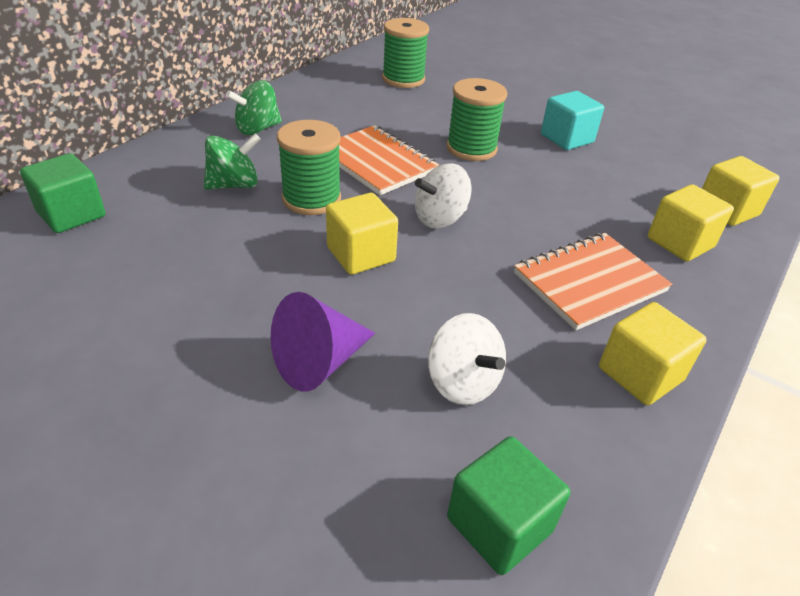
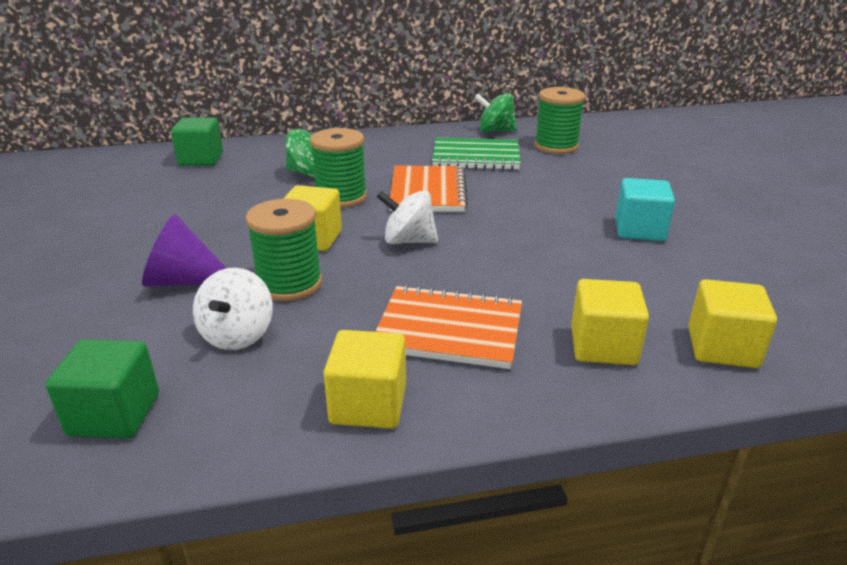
camera: 45 degrees right, 10 degrees down
green spinning top [226,80,282,135] -> green spinning top moved to [475,93,517,132]
green spool [447,78,507,161] -> green spool moved to [246,199,322,301]
none -> green notebook [432,138,521,170]

